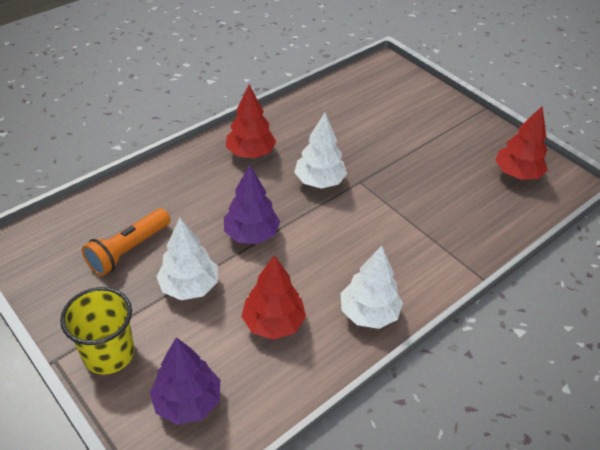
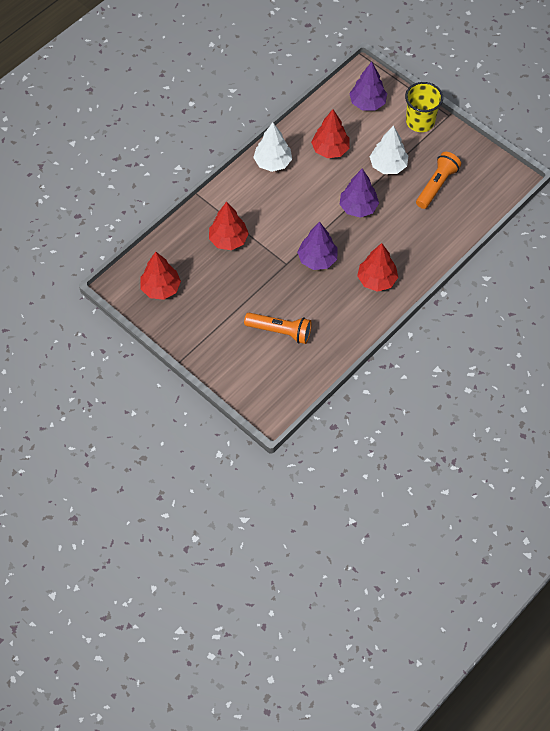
camera: 175 degrees right, 15 degrees up
white tree [294,113,347,189] -> purple tree [297,222,338,270]
none -> red tree [209,202,249,250]
none -> orange flashlight [244,313,312,344]

